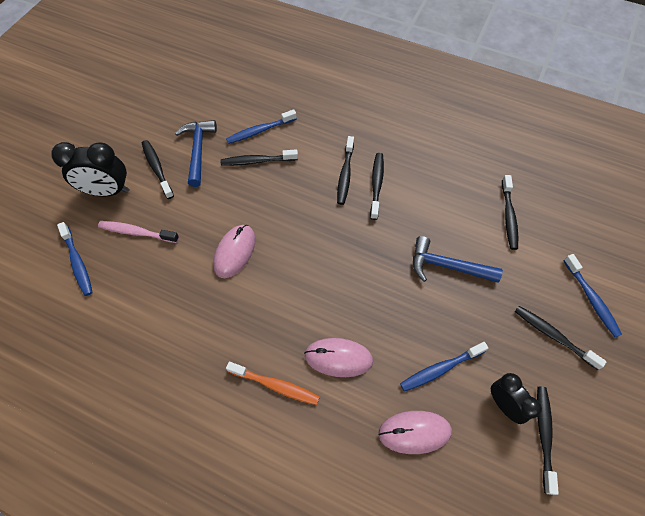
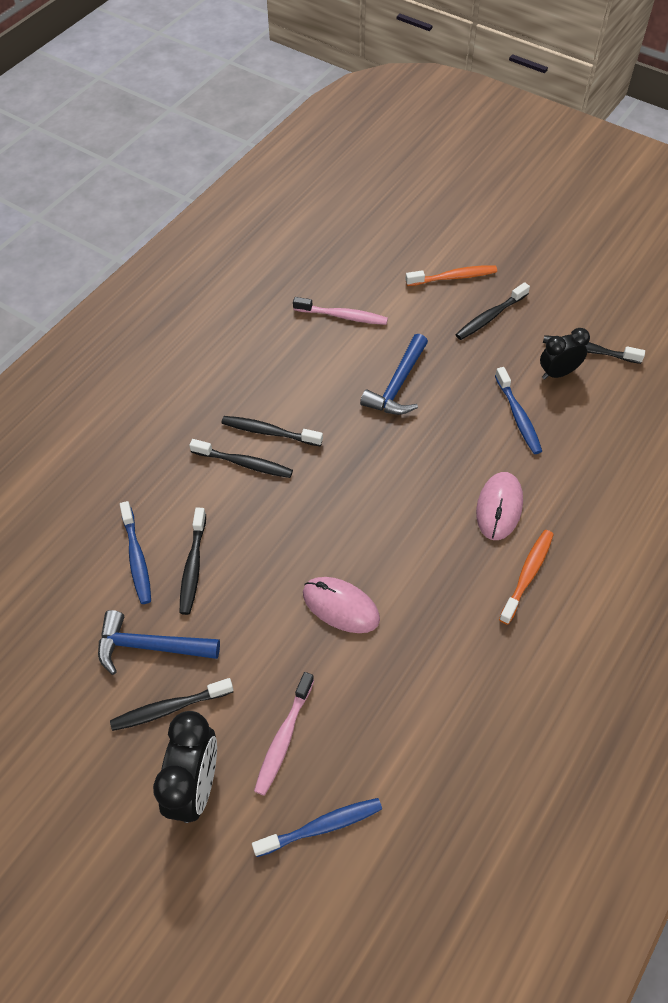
camera: 80 degrees left, 5 degrees down
pink mouse [378,411,452,454] -> none
black toothbrush [502,175,518,250] -> pink toothbrush [293,297,388,325]
blue toothbrush [563,254,622,337] -> orange toothbrush [405,265,497,286]

